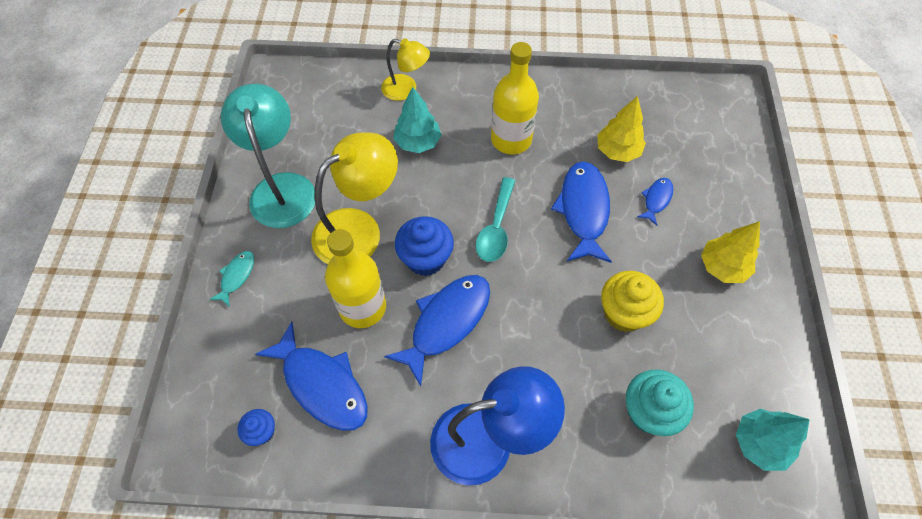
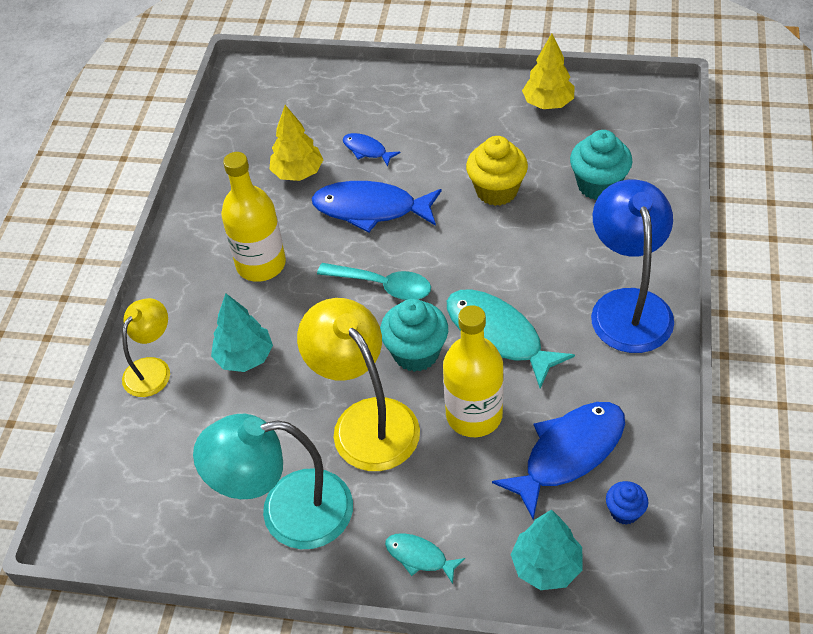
camera: 80 degrees left, 10 degrees down
blue fish [384,275,490,386] -> turquoise fish [447,289,575,389]
blue cupcake [395,216,454,276] -> turquoise cupcake [380,299,448,372]
yellow tree [701,221,760,283] -> yellow tree moved to [522,33,575,109]
turquoise tree [736,409,810,471] -> turquoise tree moved to [511,509,583,590]

